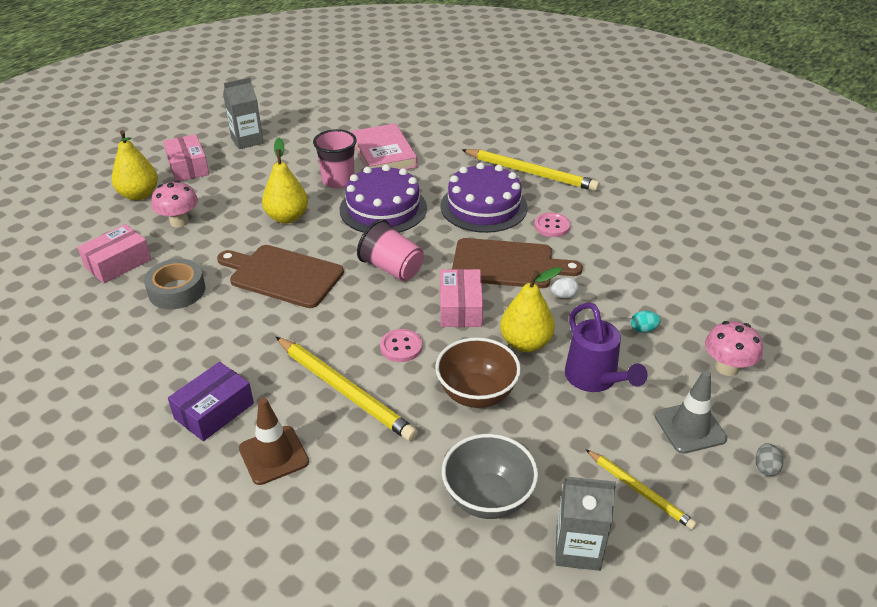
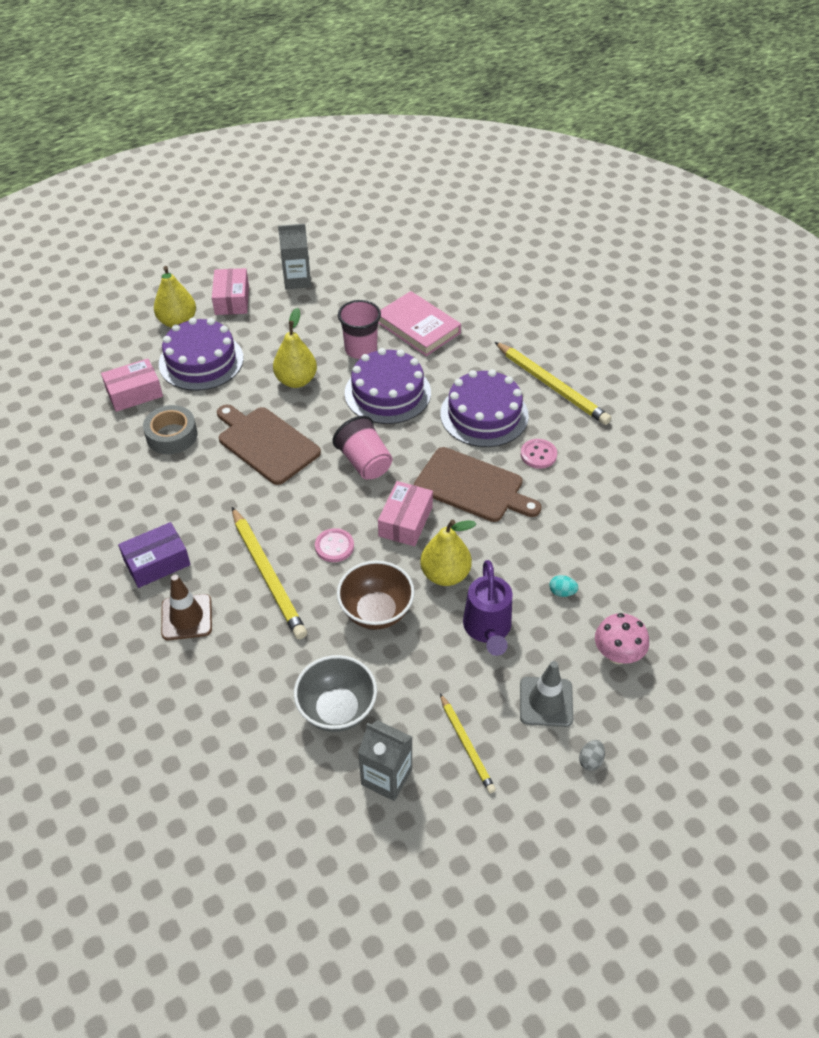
camera: 20 degrees right, 10 degrees up
pink mushroom [151,180,198,227] -> purple cake [159,318,244,391]
pink book [351,123,418,169] -> pink book turned 45 degrees counterclockwise [378,291,461,356]
white egg [551,278,578,298] -> none

